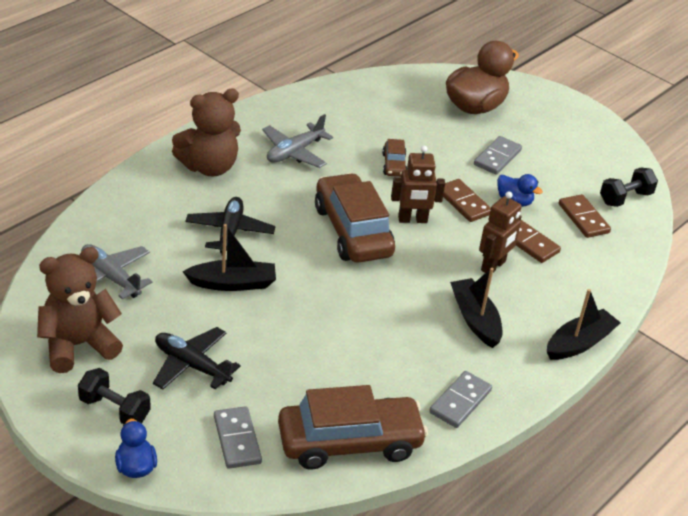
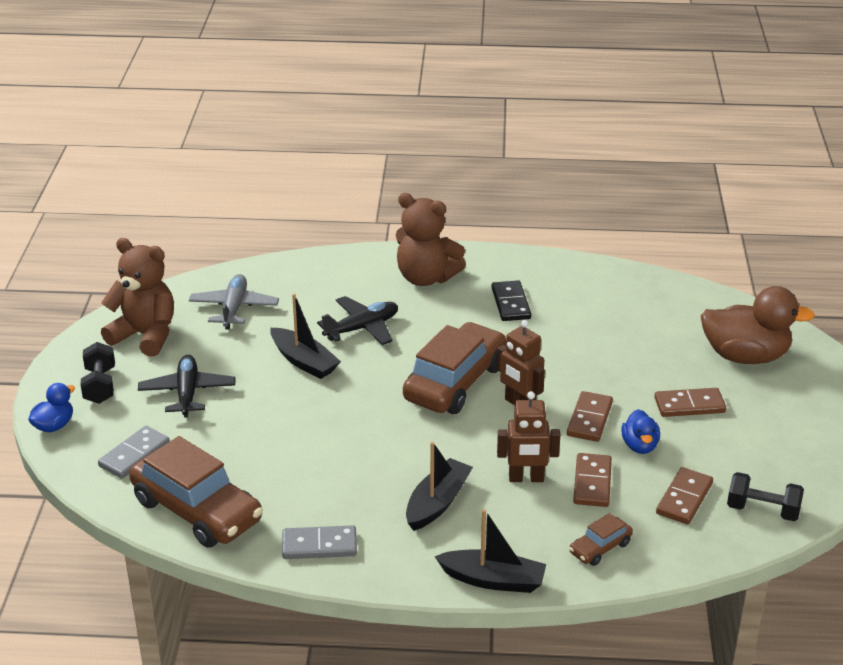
camera: 55 degrees right, 5 degrees down
grey plane [262,114,333,168] -> black domino [491,280,531,321]
brown car [382,139,407,177] -> brown car moved to [569,513,633,566]
grey domino [474,136,522,175] -> brown domino [654,388,726,417]

